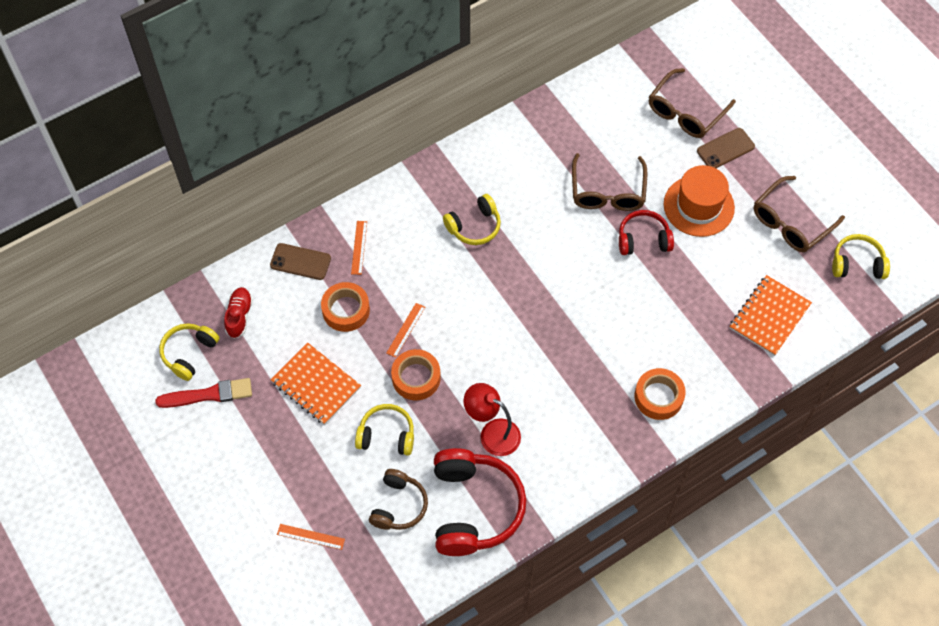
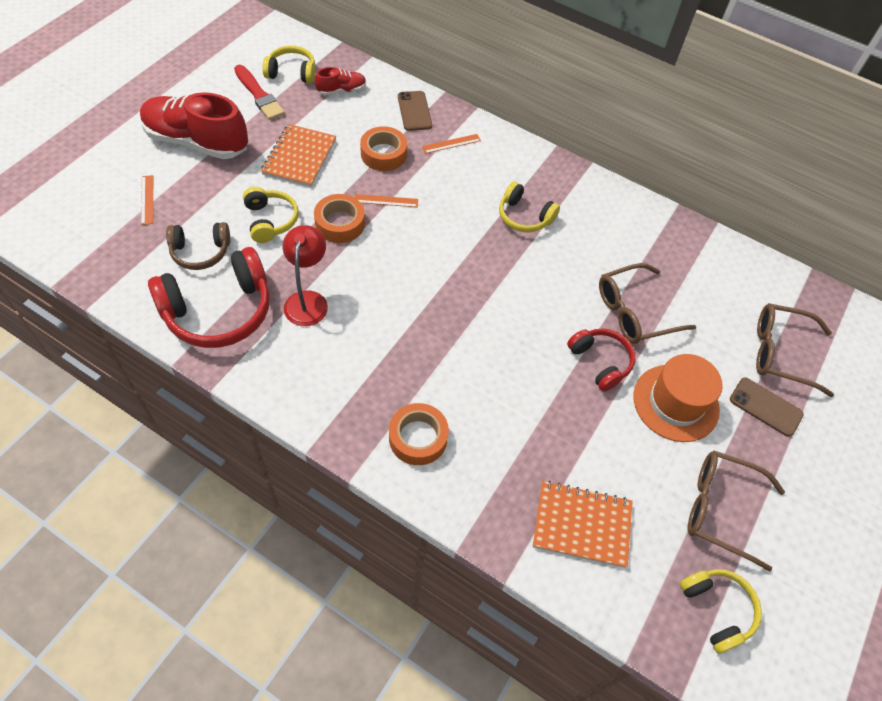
camera: 60 degrees right, 5 degrees down
none -> red shoe [140,92,248,159]

